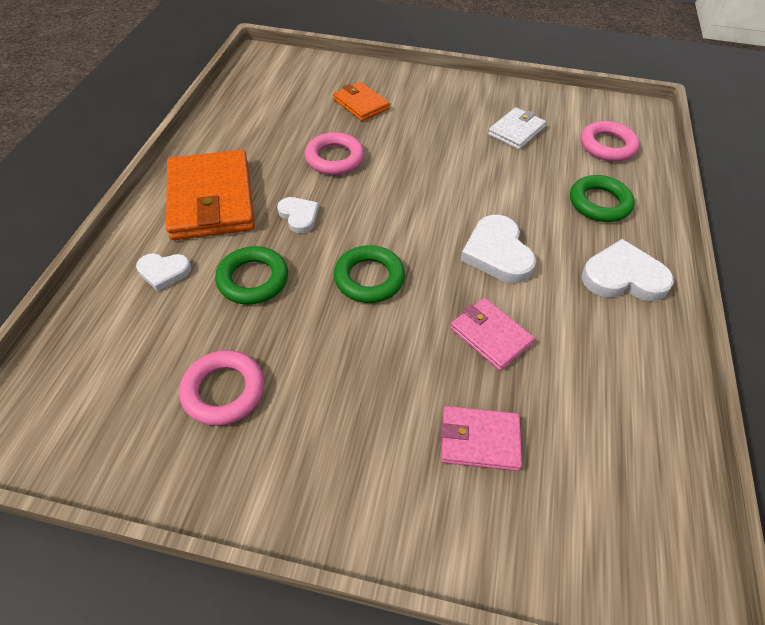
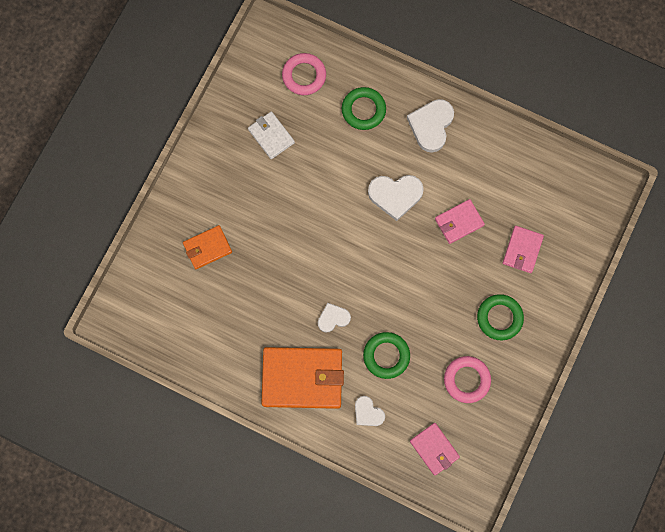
camera: 75 degrees left, 25 degrees up
white heart [136,253,191,291] -> white heart turned 120 degrees clockwise [355,396,385,426]
pink ring [305,132,364,175] -> none
green ring [334,245,405,303] -> green ring moved to [477,294,524,340]
none -> pink wallet [410,423,460,476]

